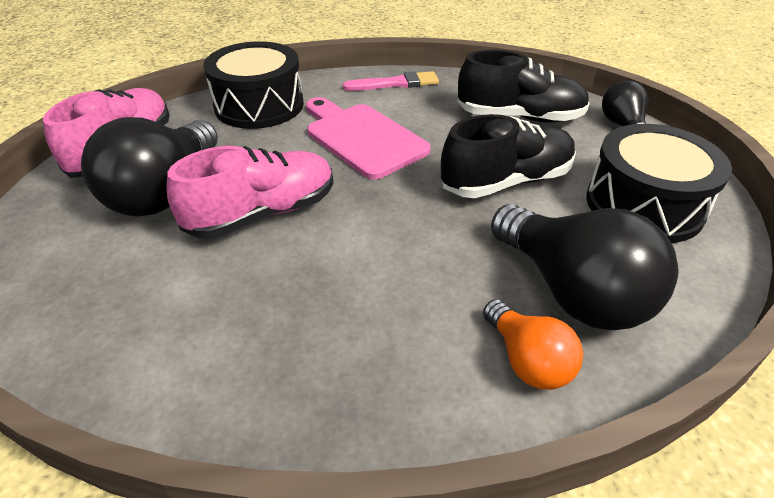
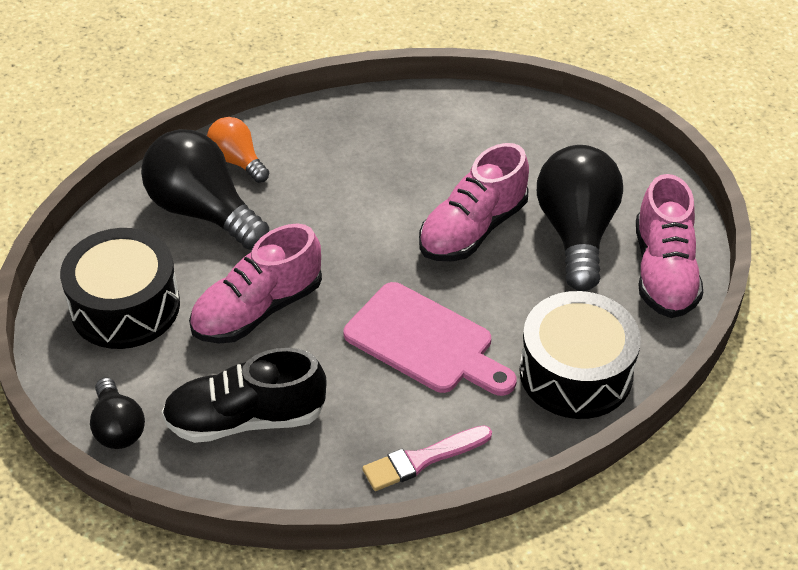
camera: 165 degrees right, 5 degrees up
black shoe [441,114,576,198] -> pink shoe [189,224,322,343]

